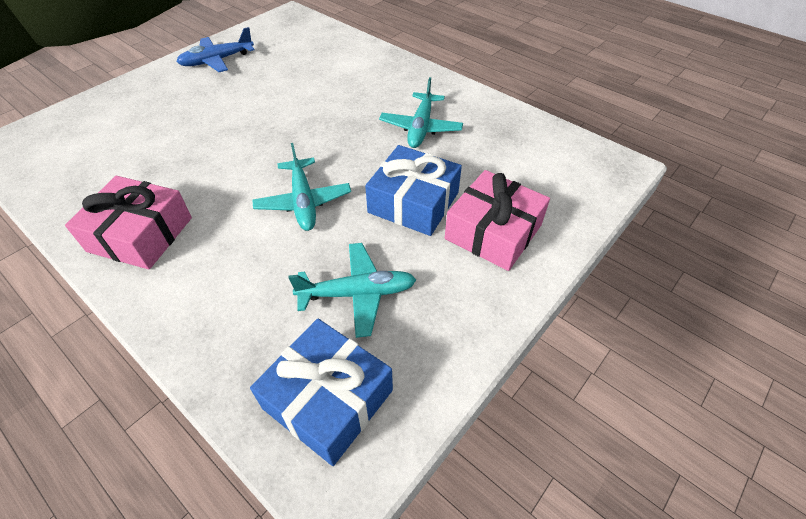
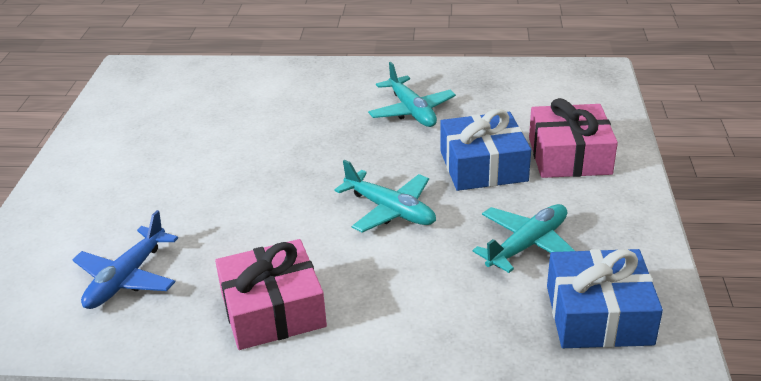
camera: 35 degrees left, 15 degrees down
blue plane [176,27,254,72] -> blue plane moved to [72,210,178,309]

